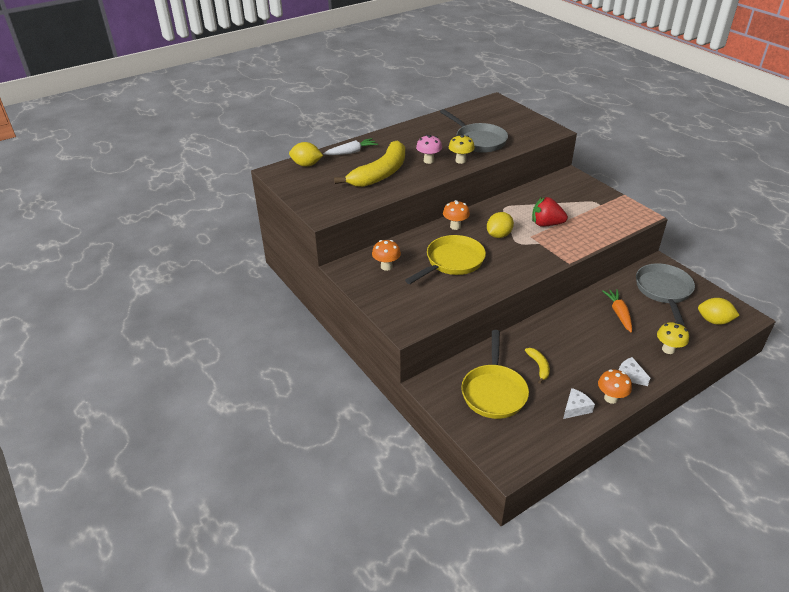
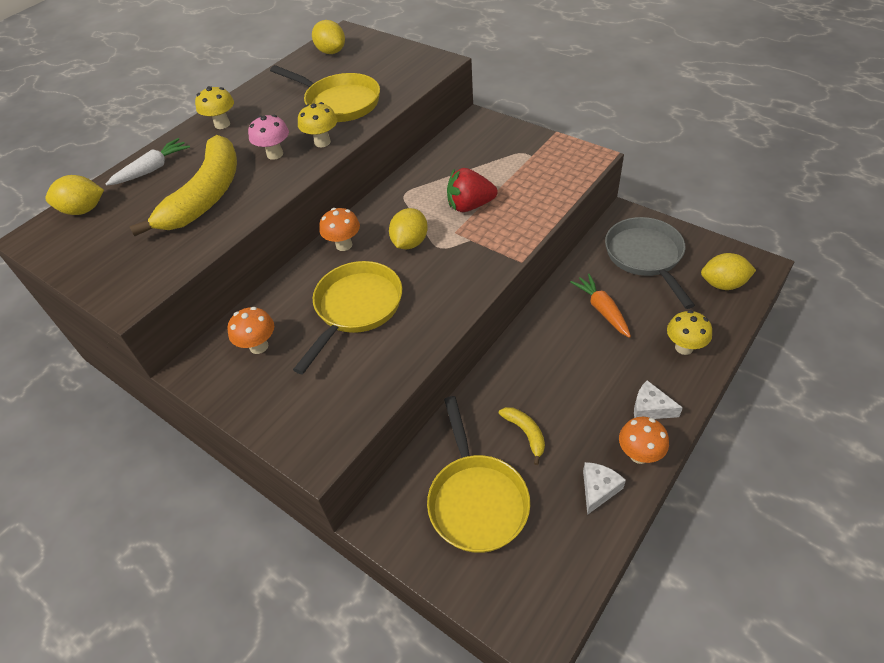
camera: 15 degrees left, 10 degrees up
grey pan [440,109,508,153] -> yellow pan [270,65,380,122]
none -> yellow mushroom [195,86,234,129]
none -> yellow lemon [312,20,345,54]

